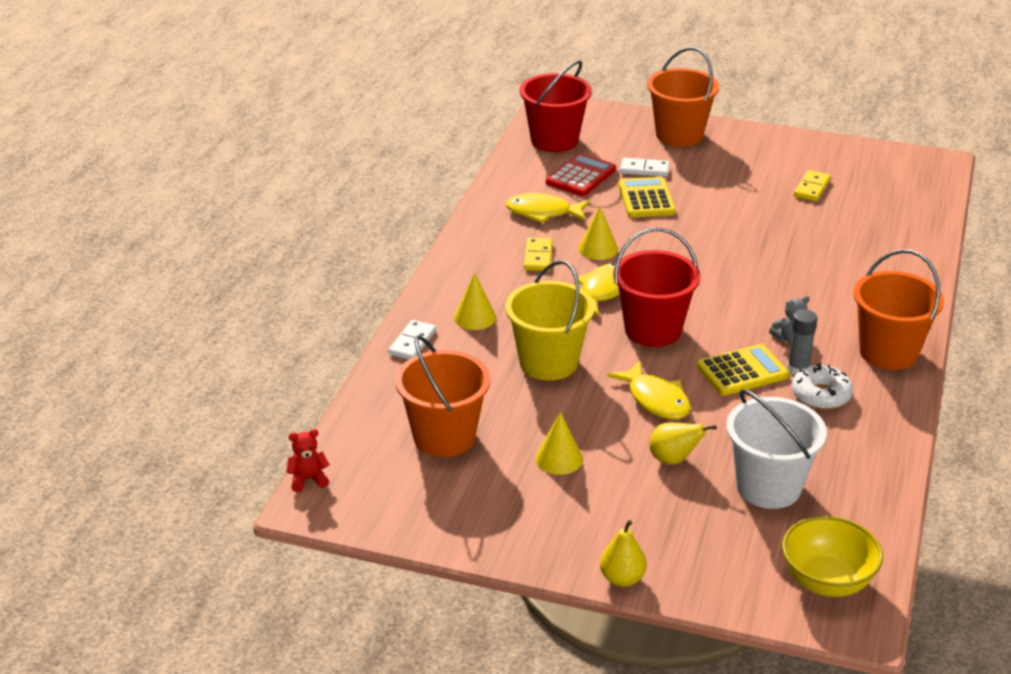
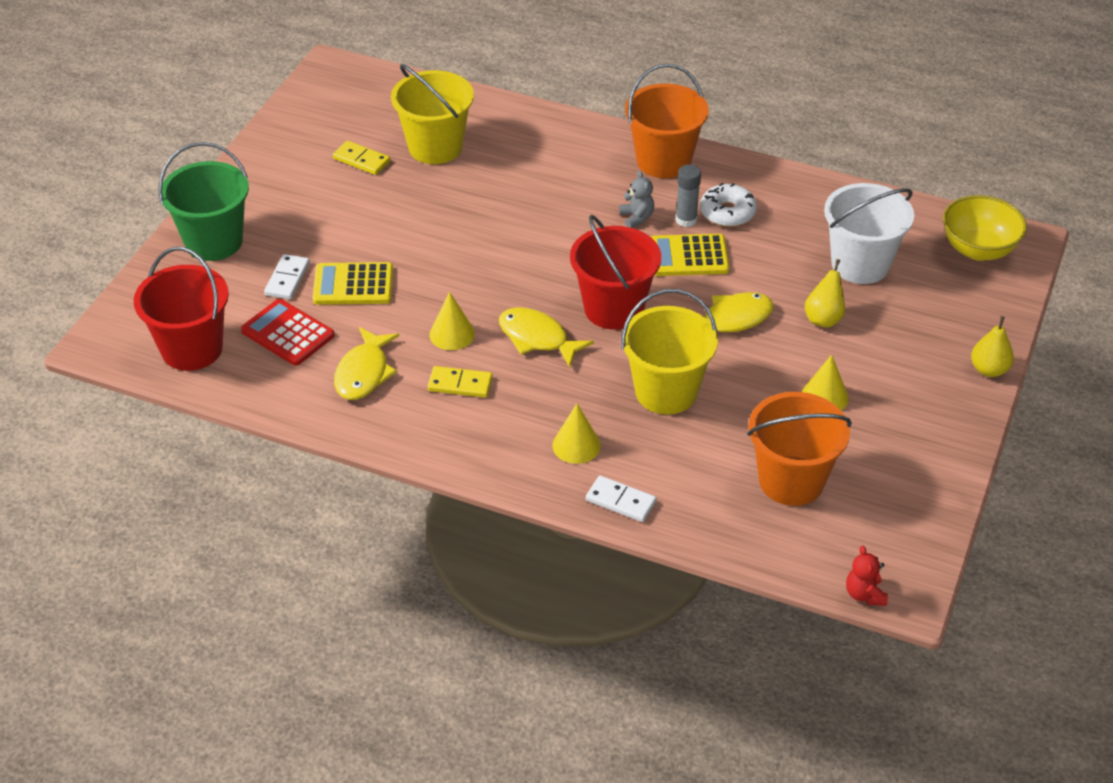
camera: 85 degrees left, 10 degrees up
orange bucket [647,47,719,147] -> green bucket [158,142,249,261]
yellow calculator [697,344,789,396] -> yellow calculator turned 75 degrees counterclockwise [651,234,729,276]
none -> yellow bucket [391,64,474,164]

